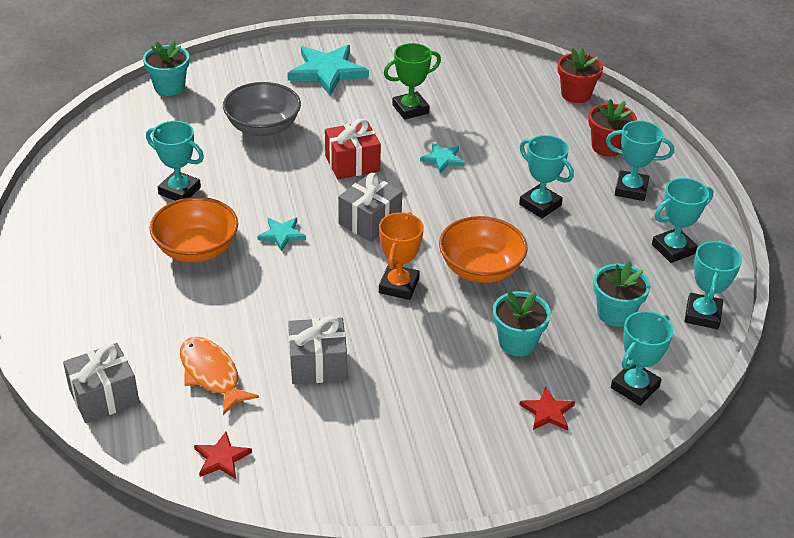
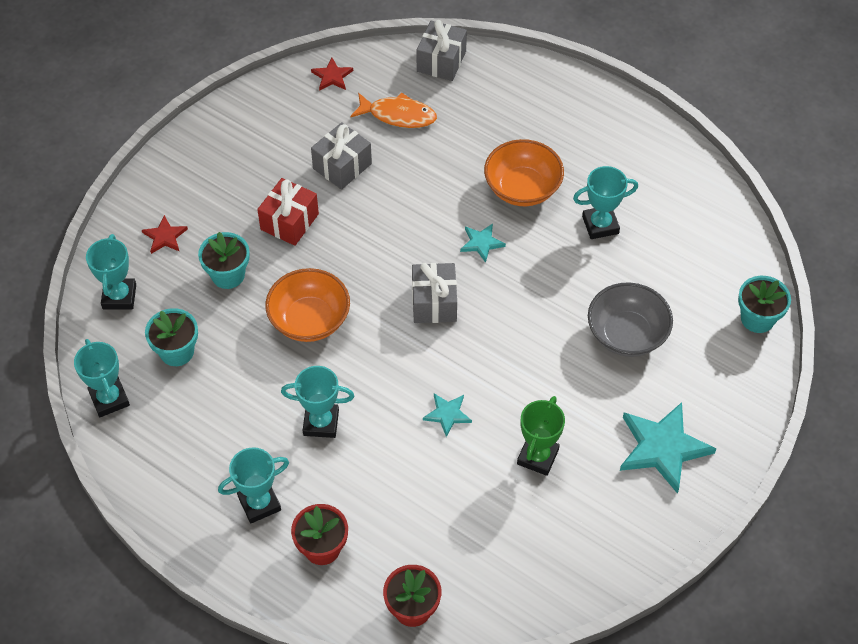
camera: 140 degrees right, 15 degrees up
red gift [325,119,381,180] -> red gift moved to [257,178,319,246]
orange trophy [379,212,424,300] -> none
turquoise trophy [652,178,713,263] -> none

